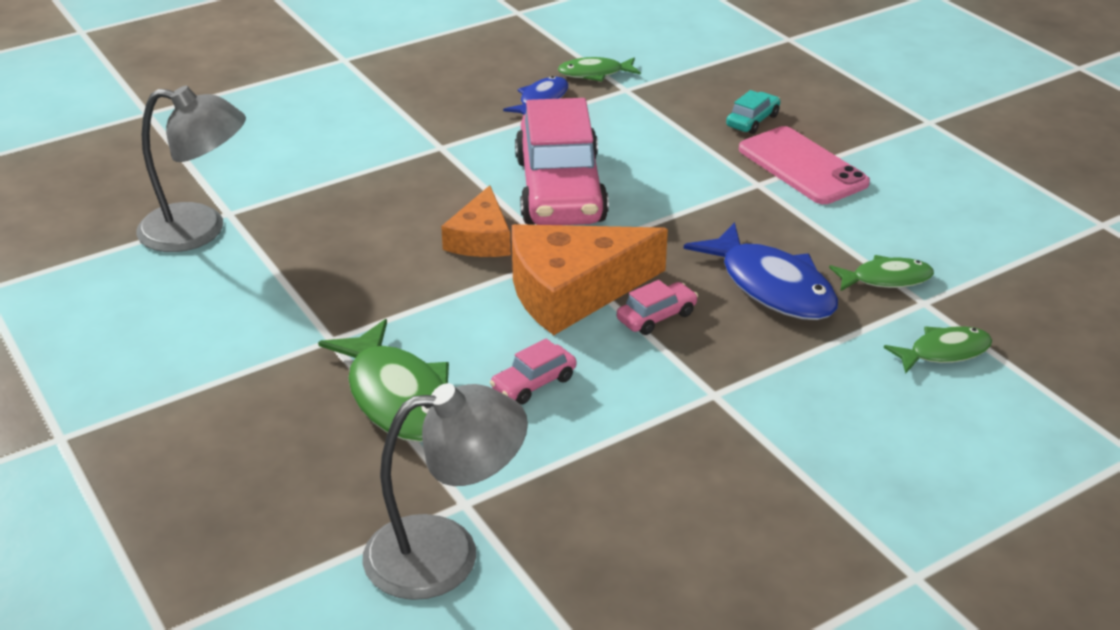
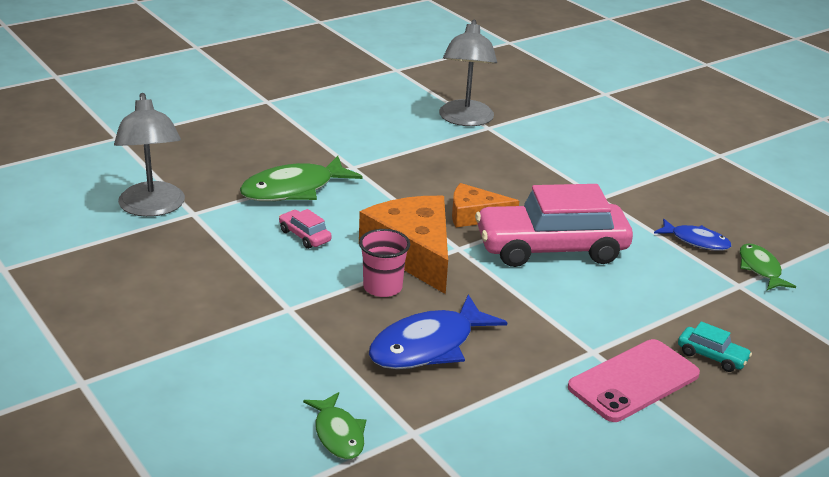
camera: 85 degrees right, 5 degrees down
pink car [617,280,698,335] -> pink cup [359,229,410,297]
green fish [829,255,934,291] -> none

